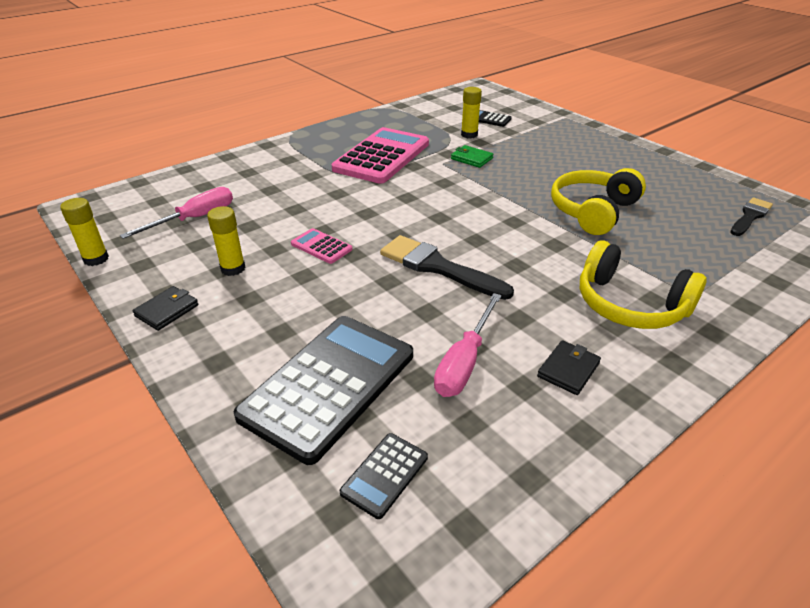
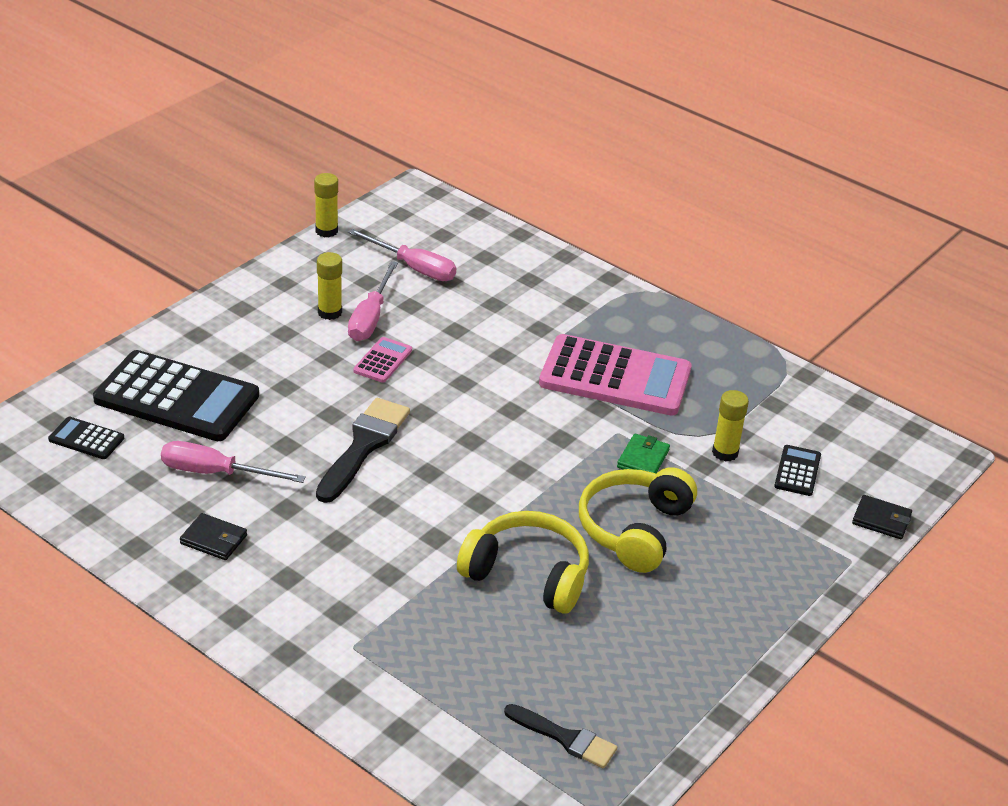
camera: 75 degrees right, 0 degrees up
black wallet [132,286,199,331] -> black wallet moved to [852,495,912,539]
yellow headphones [580,240,707,329] -> yellow headphones moved to [579,468,697,573]
none -> pink screwdriver [348,261,398,341]

